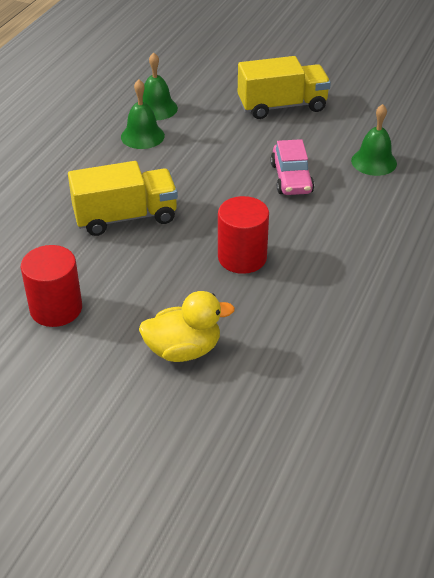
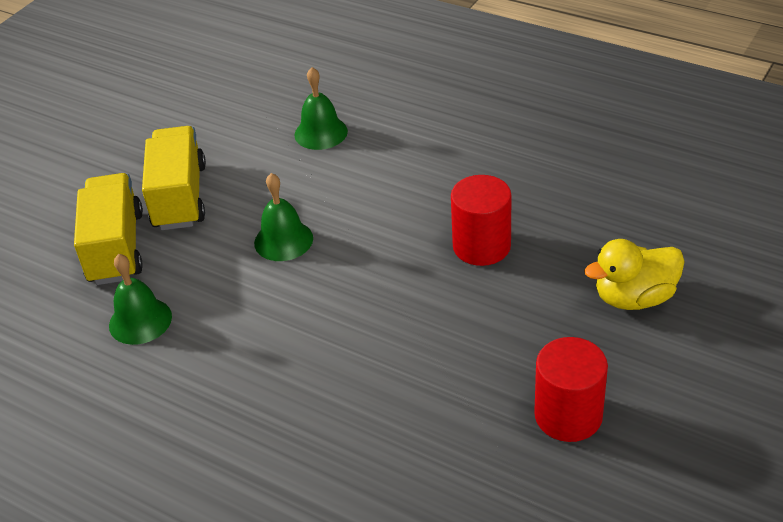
camera: 80 degrees left, 0 degrees up
yellow truck [68,161,178,236] -> yellow truck moved to [74,173,143,285]
green bell [121,79,165,149] -> green bell moved to [254,173,313,261]
yellow duck [139,291,235,362] -> yellow duck turned 105 degrees counterclockwise [584,239,684,310]
pink car [271,139,314,195] -> none

